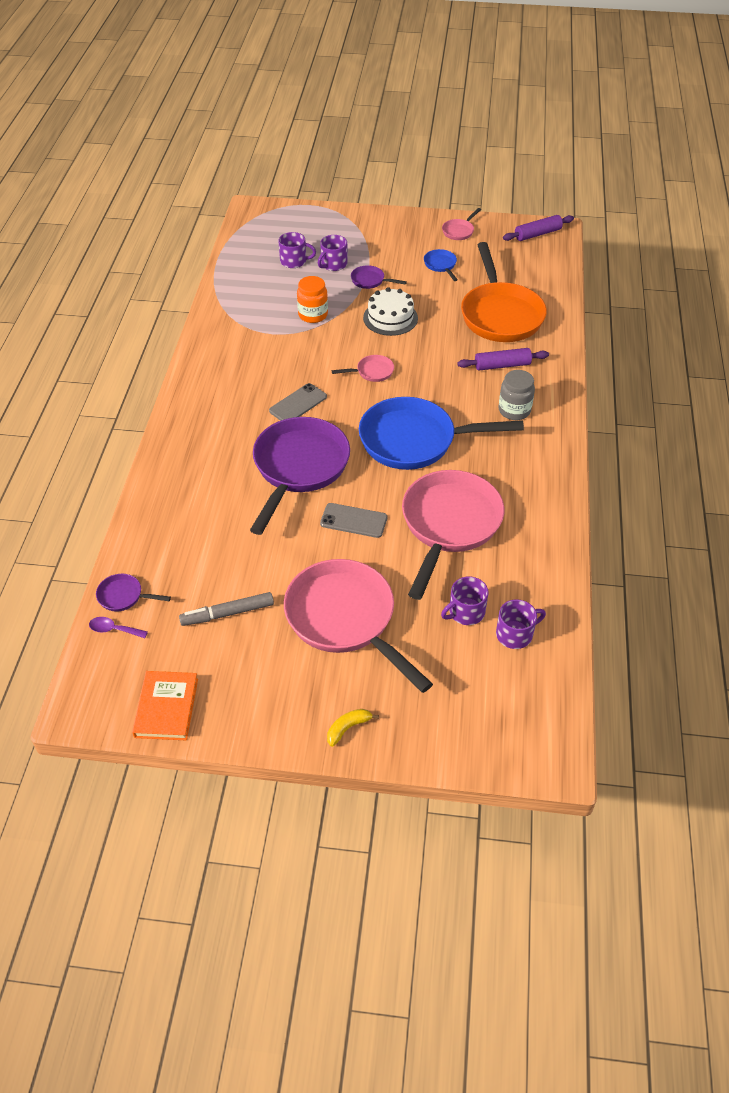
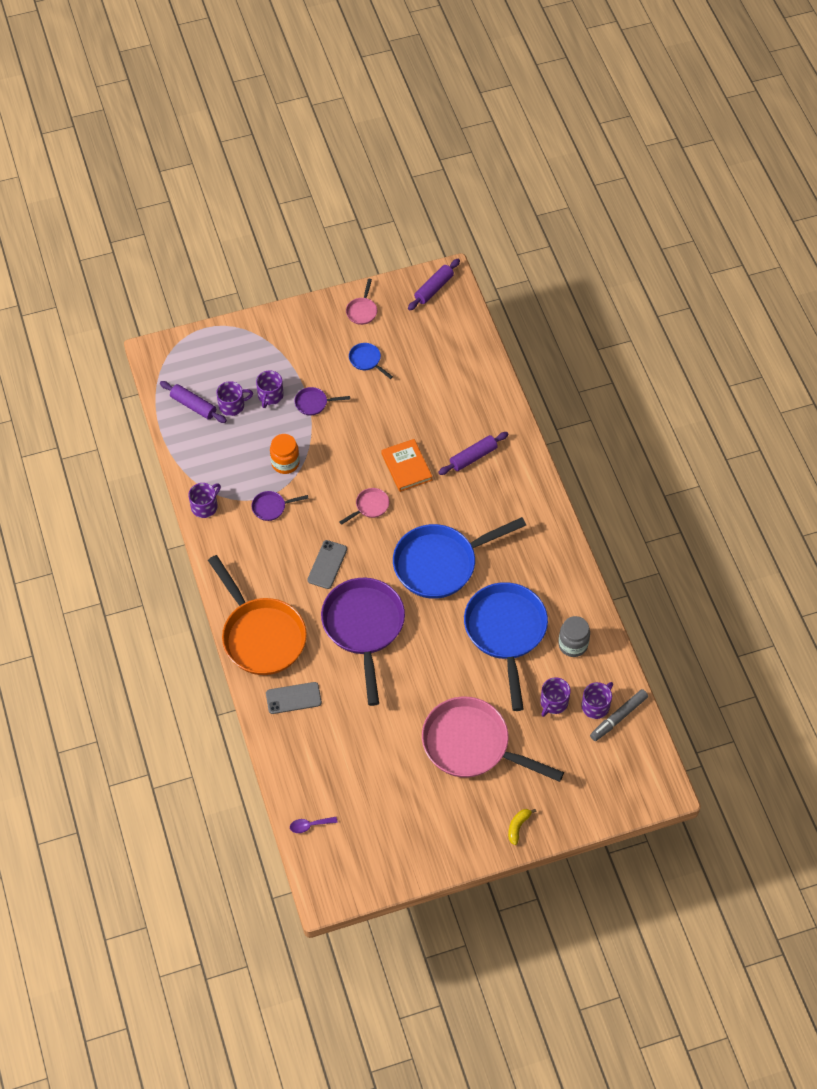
camera: 25 degrees left, 10 degrees up
purple pan [96,574,171,612] -> purple pan moved to [252,491,309,521]
orange book [132,671,198,740] -> orange book moved to [381,439,432,492]
grey marker [179,592,274,626] -> grey marker moved to [590,689,648,741]
grey phone [320,503,387,538] -> grey phone moved to [266,682,322,714]
white cake [363,287,418,336] -> none
pink pan [402,470,504,600] -> blue pan [464,582,548,711]
orange pan [461,242,547,342] -> orange pan moved to [208,555,307,675]
grey jar [499,370,535,420] -> grey jar moved to [558,616,590,657]
none -> purple rolling pin [160,381,227,423]
none -> purple mug [188,483,221,518]

